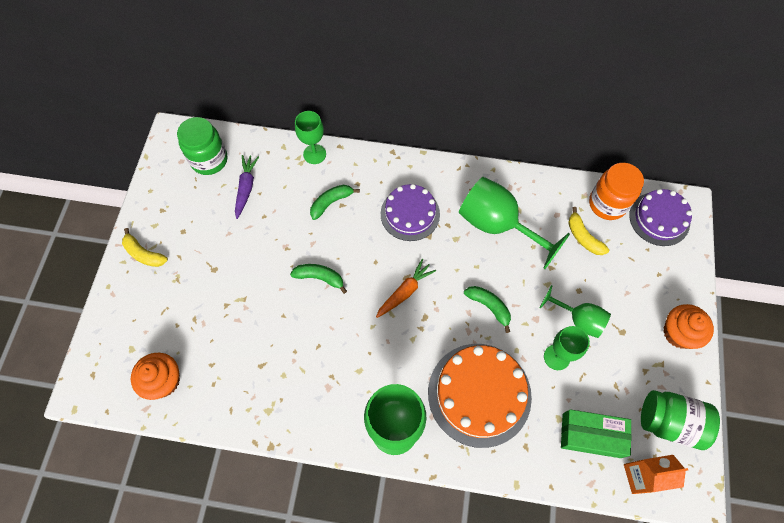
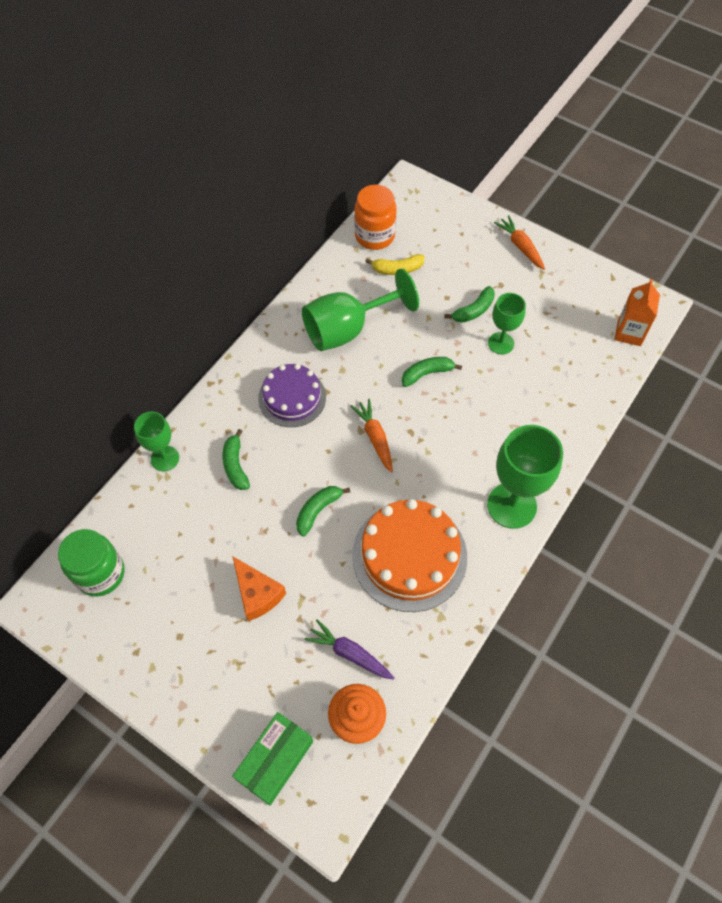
camera: 65 degrees left, 5 degrees down
yellow banana [122,228,168,267] -> none
purple carrot [235,155,259,219] -> purple carrot moved to [305,619,394,680]
orange cake [428,344,532,448] -> orange cake moved to [352,499,467,612]
green goblet [540,285,611,338] -> green banana [444,286,495,323]
green box [561,409,631,458] -> green box moved to [232,712,313,805]
purple cake [629,189,692,246] -> none
green jar [641,390,720,450] -> none
orange cupcake [663,304,714,349] -> orange carrot [494,215,545,270]
none -> orange cheese [232,556,286,621]

